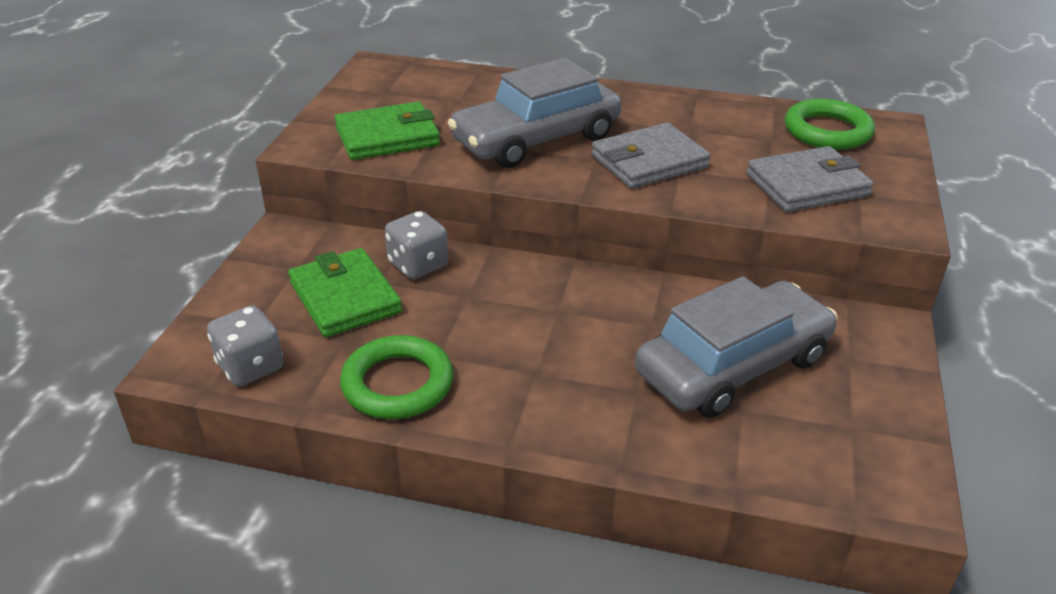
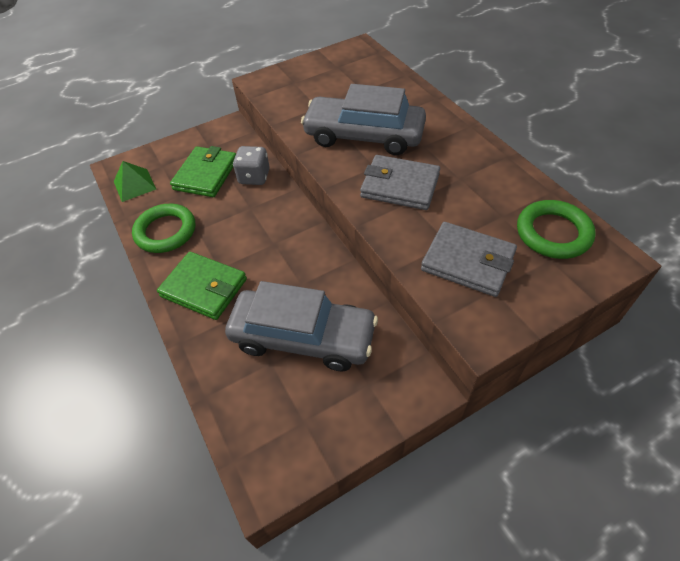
camera: 50 degrees right, 15 degrees up
grey dice [207,305,283,386] -> green pyramid [114,161,156,202]
green wallet [335,102,440,160] -> green wallet moved to [157,252,247,320]

